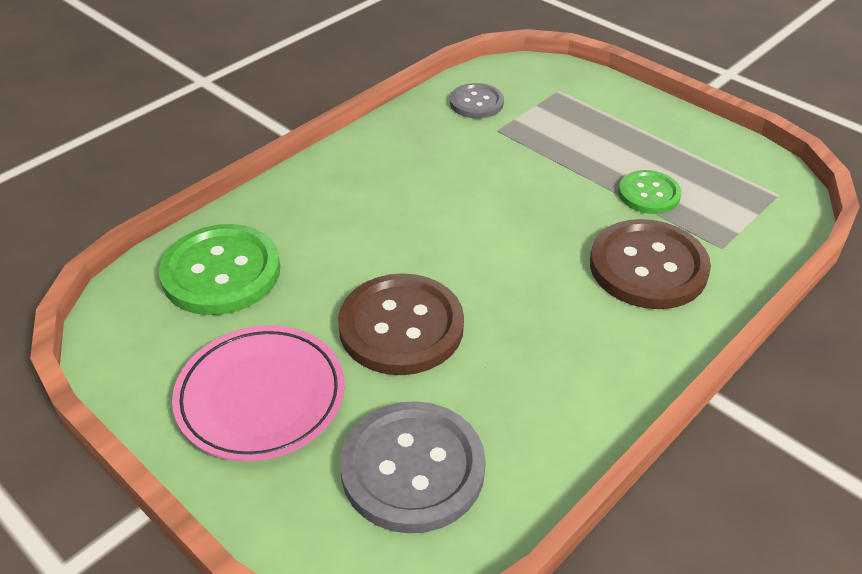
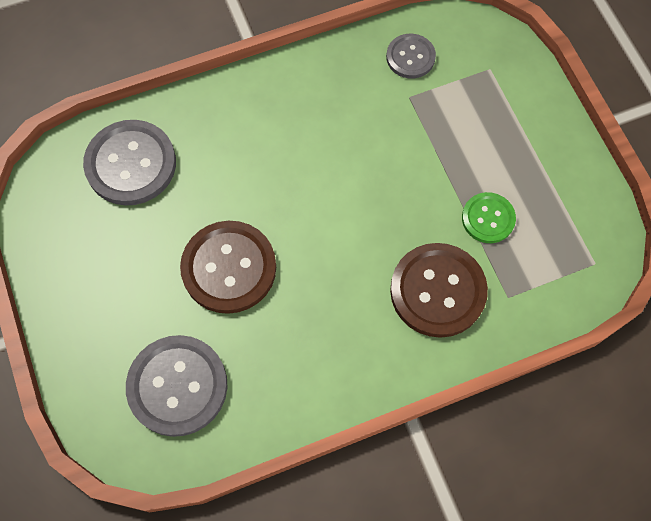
camera: 25 degrees right, 25 degrees up
green button [159,224,280,315] -> grey button [83,120,176,206]
pink plate [172,325,345,461] -> none

